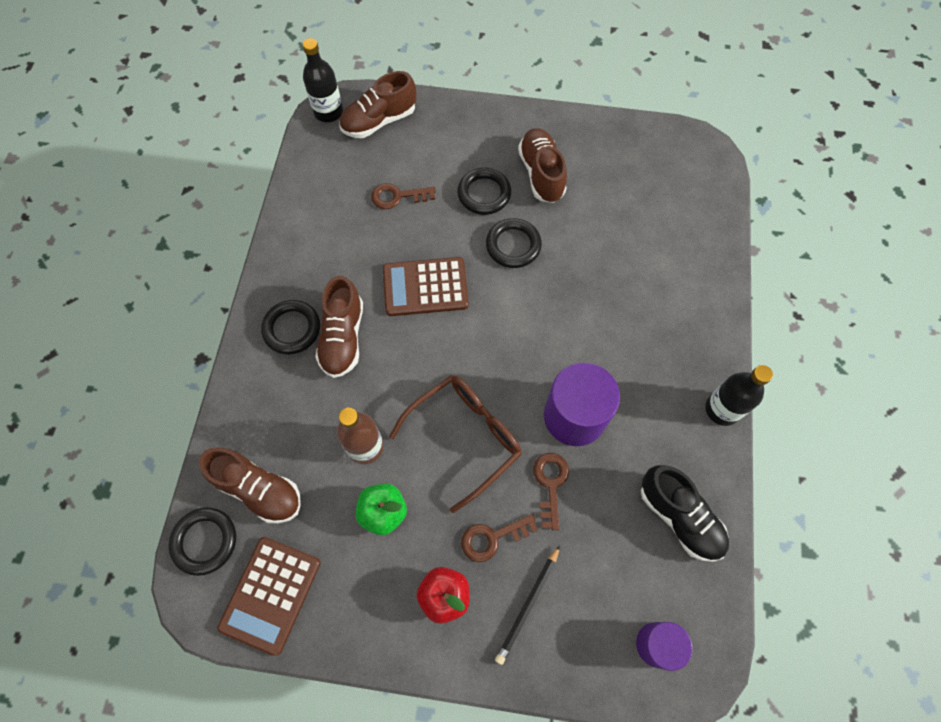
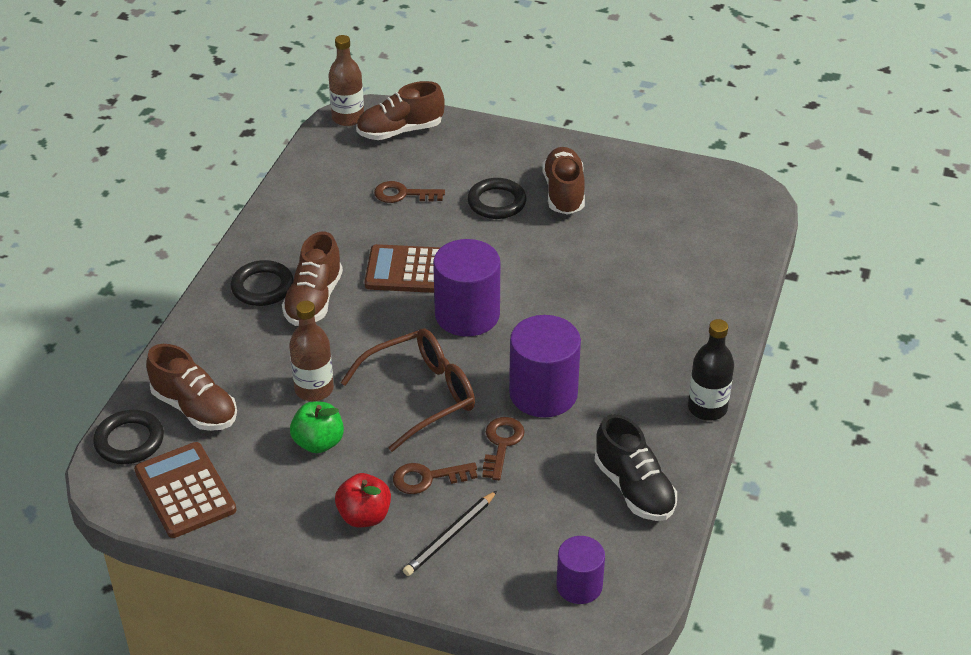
camera: 10 degrees right, 25 degrees down
brown calculator [217,537,320,656] -> brown calculator turned 120 degrees clockwise [134,442,236,538]
black bottle [302,38,343,122] -> brown bottle [328,35,364,126]
black ring [486,218,542,268] -> none
none -> purple cylinder [433,239,500,337]

